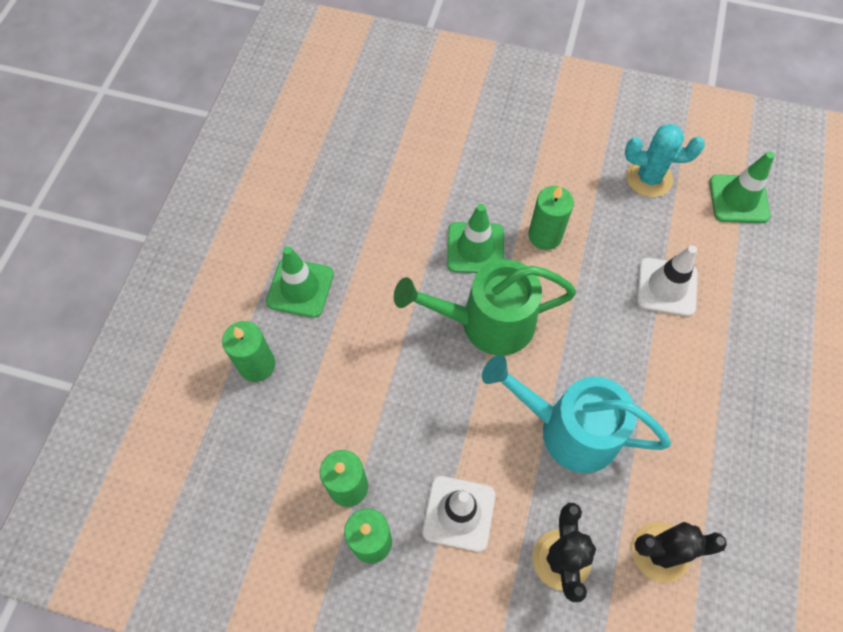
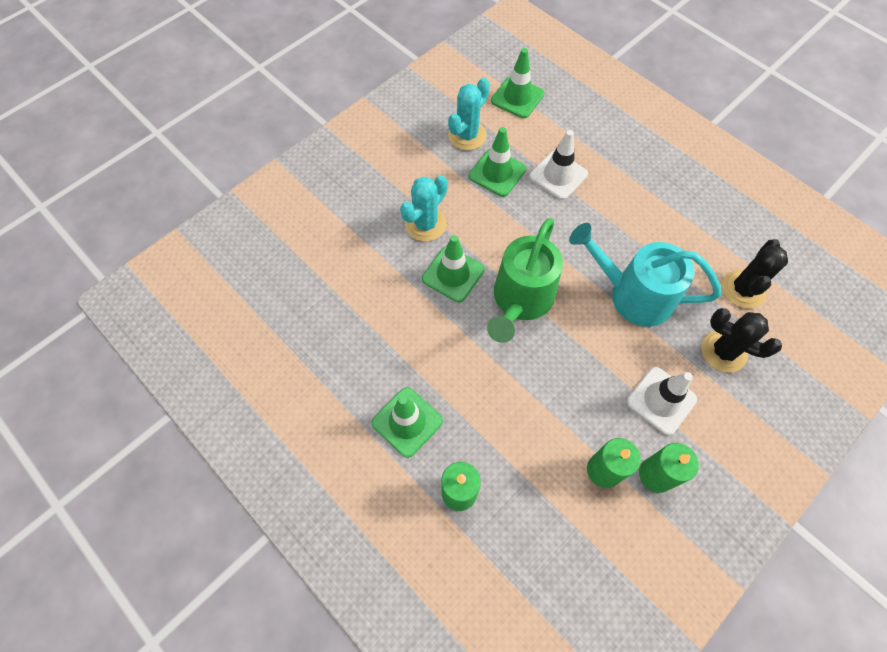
camera: 60 degrees left, 0 degrees up
turquoise watering can [482,355,671,473] -> turquoise watering can turned 60 degrees clockwise [569,223,721,327]
green candle [528,185,574,250] -> none
none -> turquoise cactus [400,175,448,241]
none -> green traffic cone [469,127,526,197]

